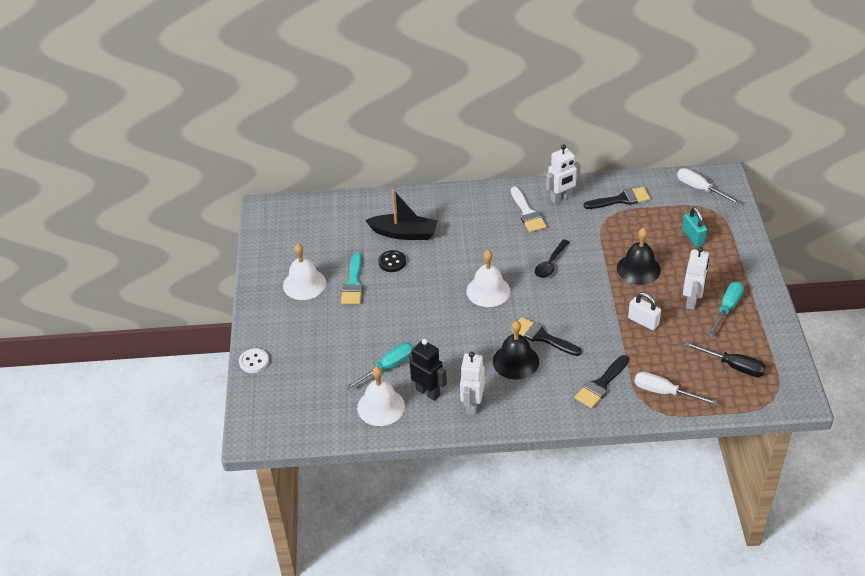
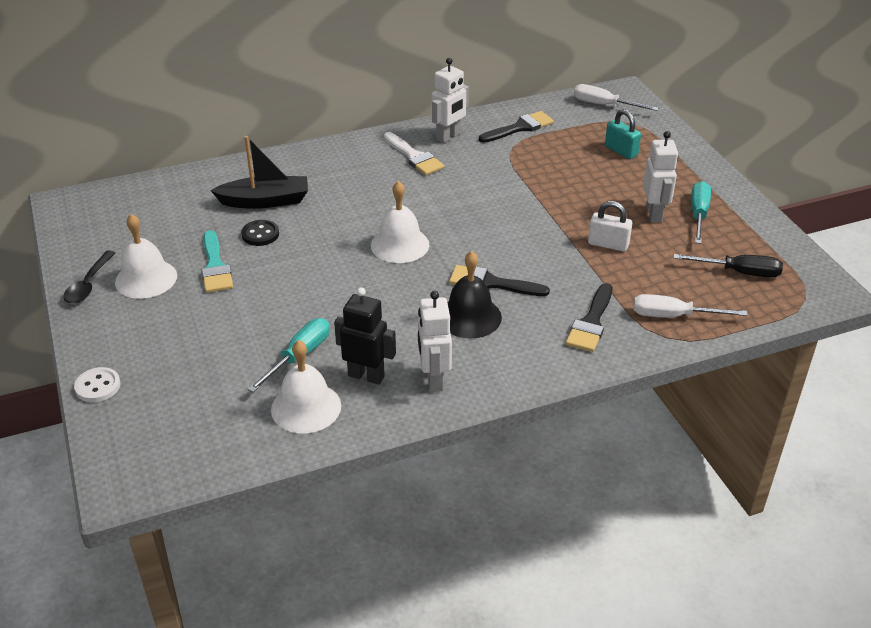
camera: 20 degrees left, 5 degrees down
black spoon [535,239,569,278] -> black spoon moved to [63,251,115,303]
black bell [617,228,661,285] -> none

